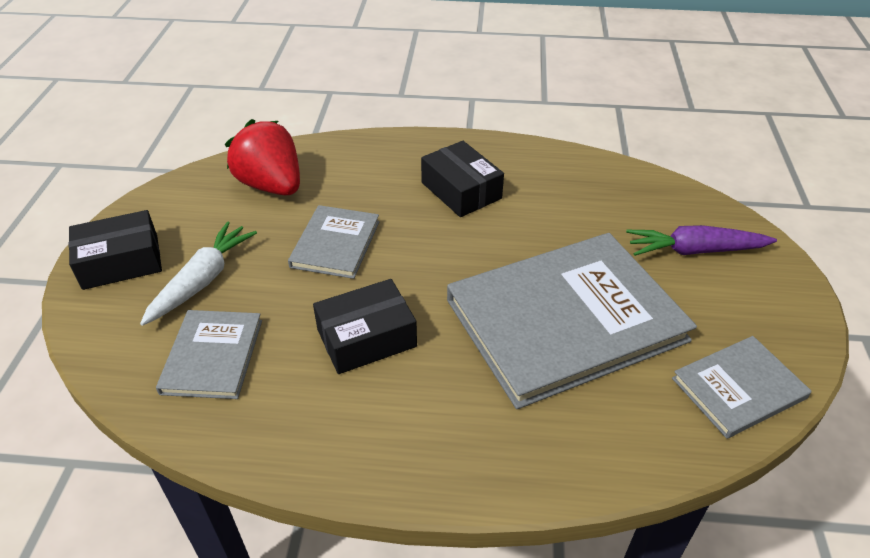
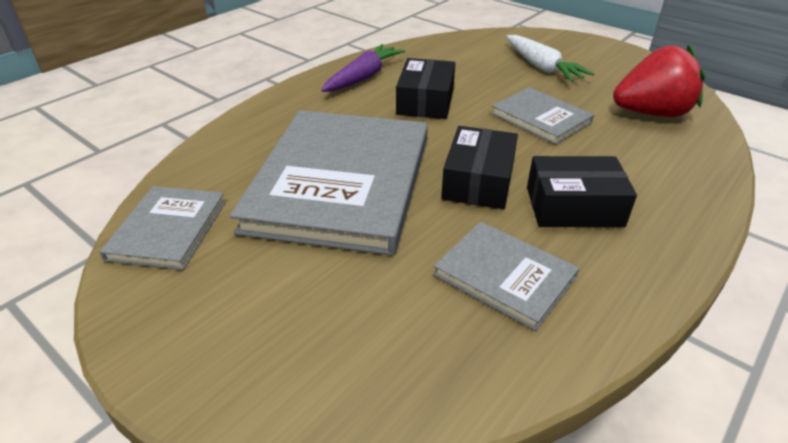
camera: 125 degrees right, 5 degrees down
black box [69,210,162,290] -> black box moved to [441,126,518,209]
grey book [156,310,262,399] -> grey book moved to [433,222,579,331]
purple carrot [626,225,777,256] -> purple carrot moved to [321,44,405,92]

